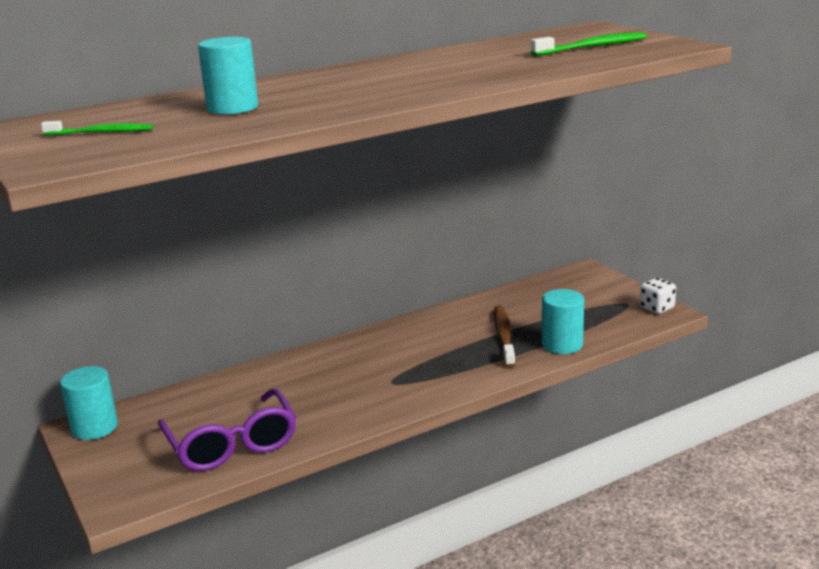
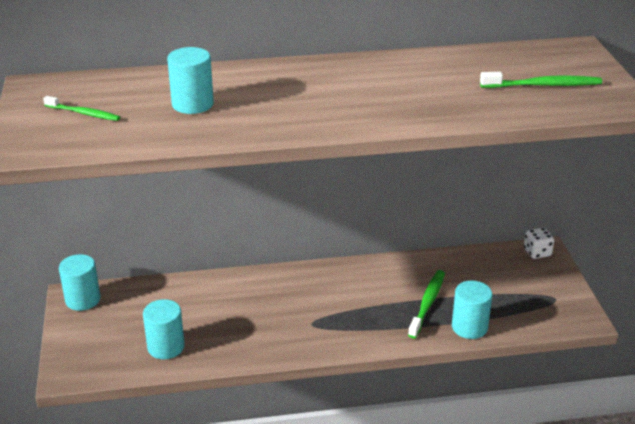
camera: 20 degrees right, 10 degrees up
purple glasses [158,389,296,471] -> turquoise cylinder [143,299,185,359]
brown toothbrush [494,305,515,368] -> green toothbrush [408,270,445,339]
white dice [640,278,676,314] -> white dice moved to [524,228,554,259]

